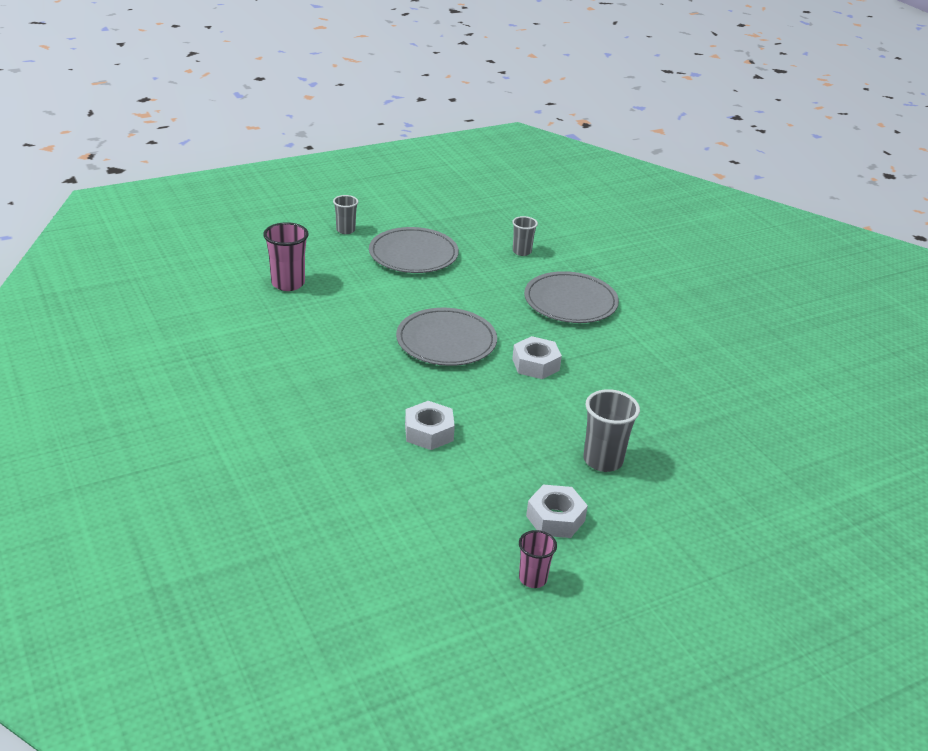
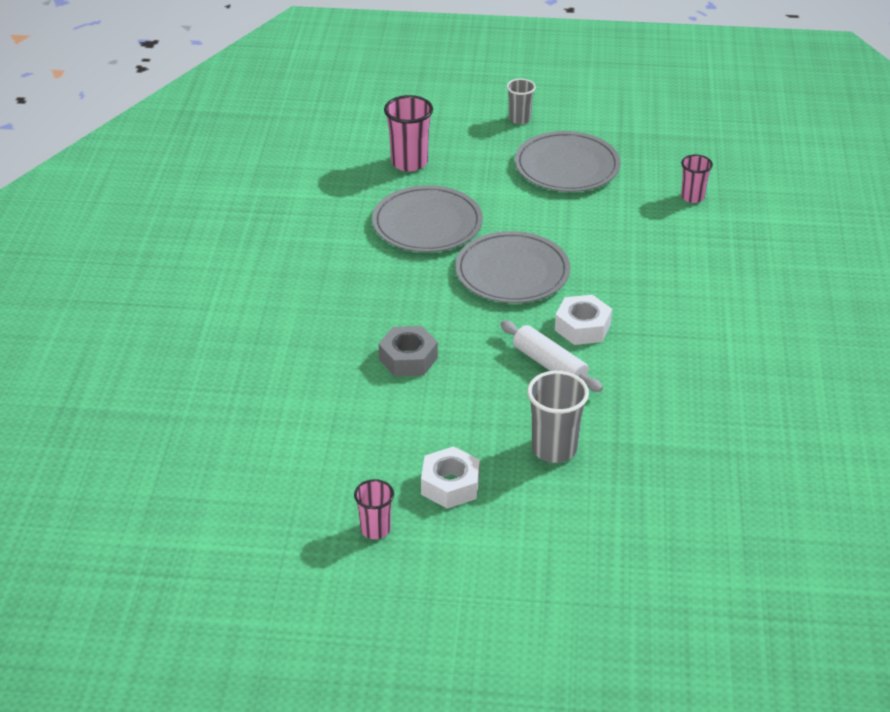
camera: 35 degrees right, 5 degrees up
white nut [405,401,455,450] -> grey nut [379,326,438,376]
grey cup [512,216,538,256] -> pink cup [681,154,713,203]
grey plate [524,271,619,323] -> grey plate moved to [372,185,483,252]
none -> white rolling pin [500,320,603,392]

